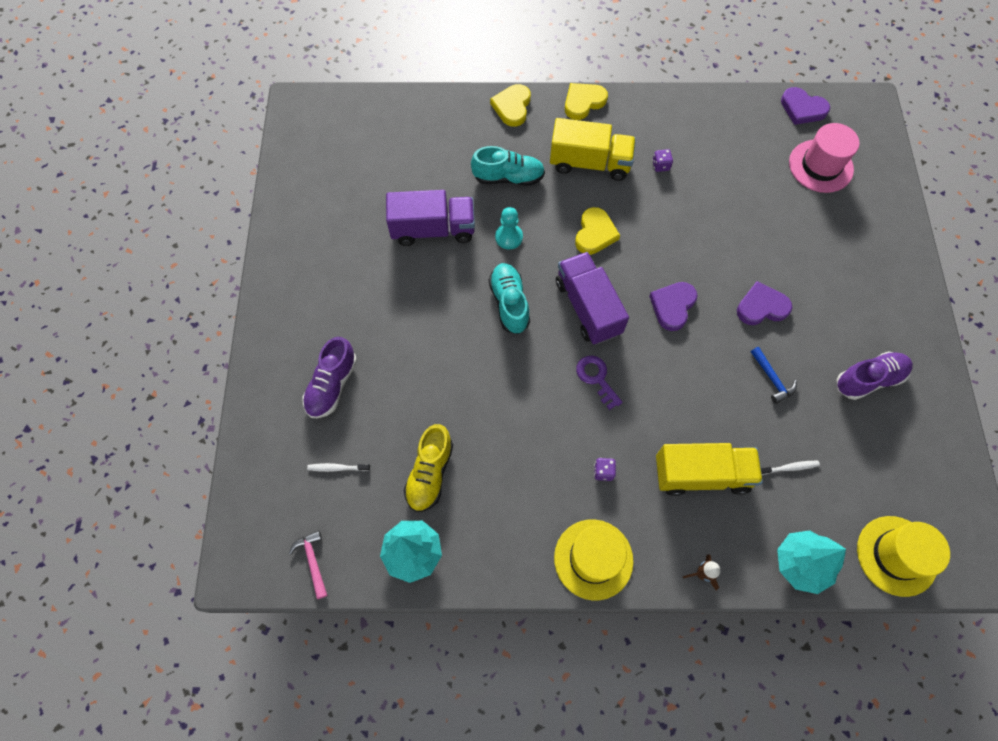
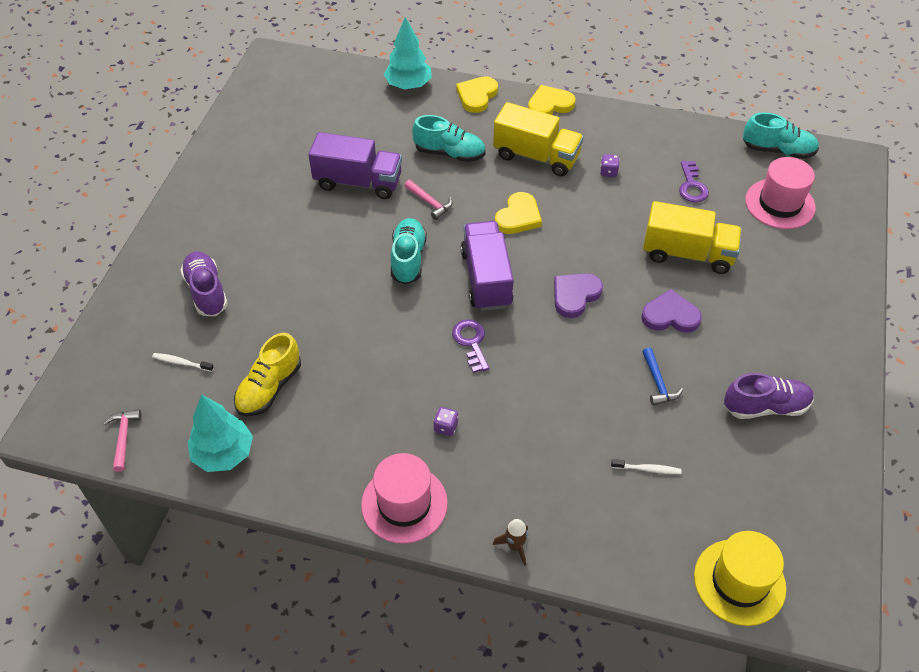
camera: 15 degrees right, 15 degrees down
purple shoe [303,337,357,418] -> purple shoe turned 120 degrees clockwise [180,251,228,316]
turquoise pawn [495,207,523,249] -> pink hammer [404,180,453,220]
yellow hat [554,520,633,600] -> pink hat [361,453,448,544]
yellow truck [656,443,763,496] -> yellow truck moved to [643,201,742,274]
turquoise tree [777,530,846,594] -> turquoise tree moved to [384,17,431,89]
purple heart [781,87,830,125] -> turquoise shoe [743,112,819,159]
none -> purple key [679,161,709,202]

